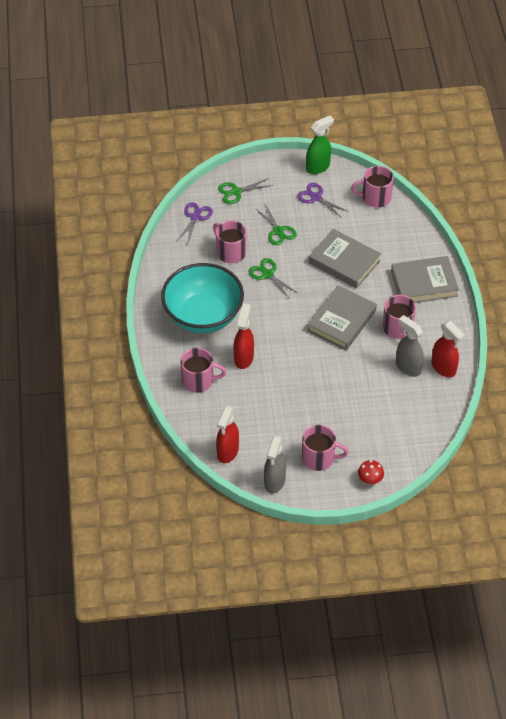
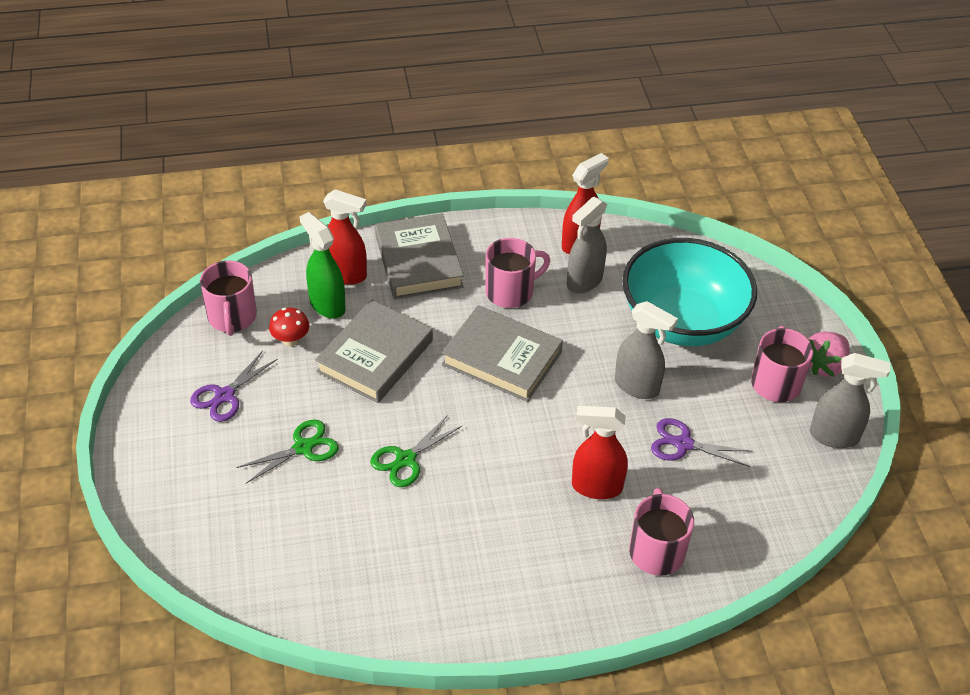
camera: 95 degrees left, 5 degrees down
turquoise bowl [161,263,244,333] -> turquoise bowl moved to [622,238,757,346]
purple scissors [177,202,213,243] -> purple scissors moved to [651,418,752,467]
pink mug [213,220,246,263] -> none
red spray bottle [216,405,239,463] -> red spray bottle moved to [323,189,367,285]
green scissors [218,178,273,204] -> none
green spray bottle [306,116,334,174] -> green spray bottle moved to [300,212,346,319]
red mushroom [358,460,384,485] -> red mushroom moved to [269,308,309,347]
none -> grey spray bottle [615,301,678,399]
none -> pink strawberry [808,331,850,377]

